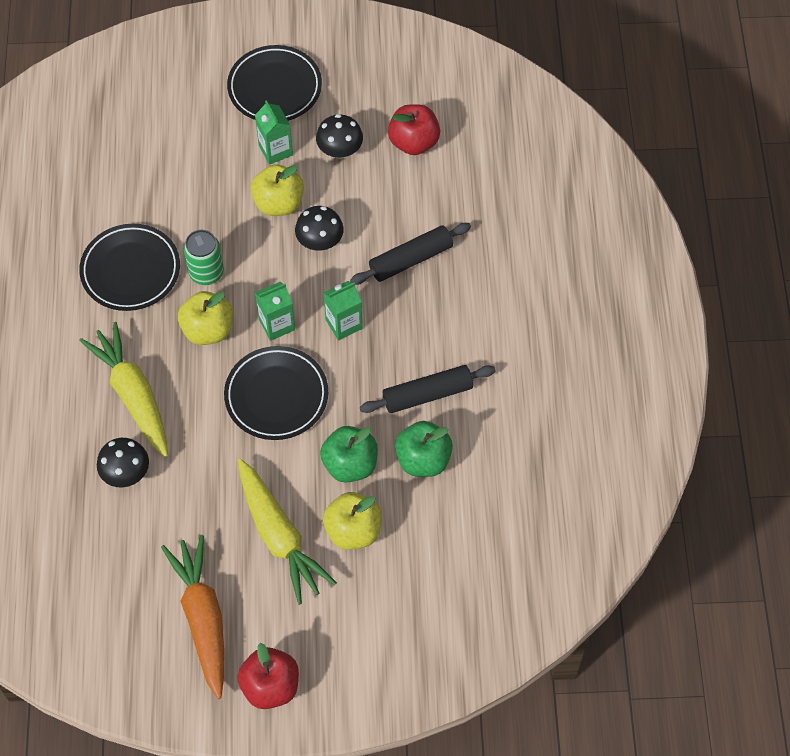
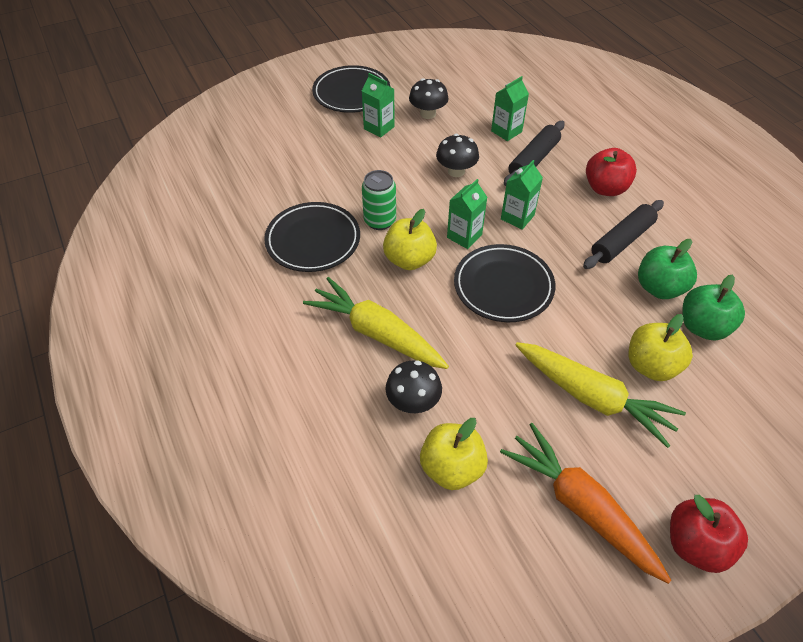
camera: 25 degrees left, 10 degrees down
yellow apple [250,164,304,216] -> yellow apple moved to [420,418,488,490]
green apple [320,426,378,483] -> green apple moved to [682,274,745,341]
red apple [388,104,440,155] -> red apple moved to [586,148,637,196]
none -> green carton [491,76,529,141]

